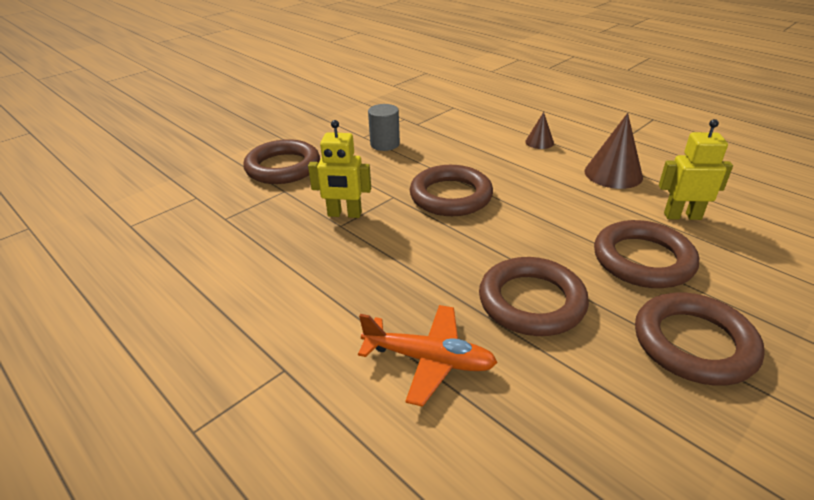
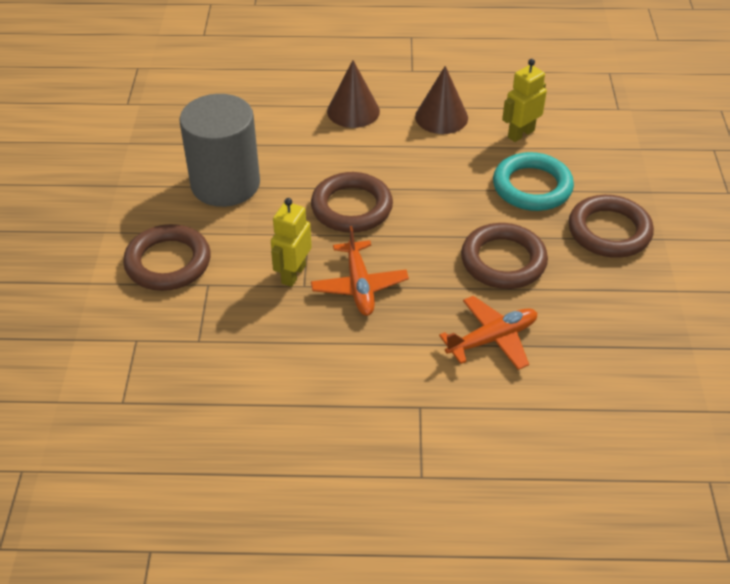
camera: 45 degrees left, 10 degrees up
yellow robot [308,120,371,218] -> yellow robot turned 150 degrees clockwise [271,198,312,287]
grey cylinder [368,104,400,151] -> grey cylinder [179,94,260,207], size x2.08
brown cone [525,112,554,149] -> brown cone [327,60,380,128], size x1.80
brown ring [594,220,699,288] -> turquoise ring [493,152,574,211]
none -> orange plane [311,226,409,316]

